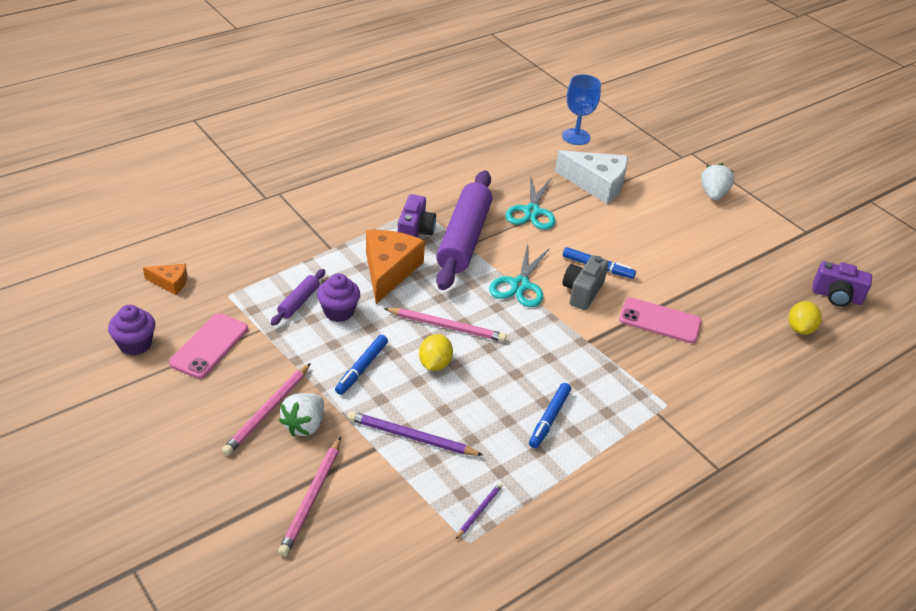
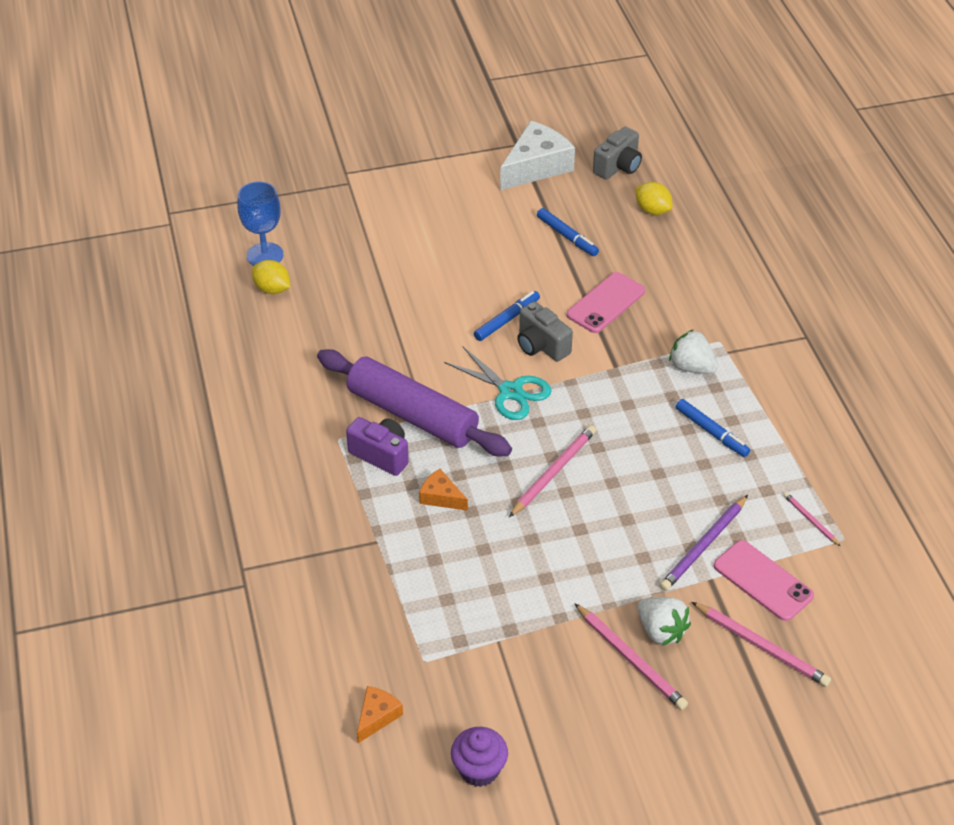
camera: 65 degrees left, 5 degrees up
pink phone [169,313,248,379] -> pink phone moved to [714,540,814,621]
purple rolling pin [271,269,325,326] -> none
purple cupcake [317,273,360,322] -> none
blue marker [335,335,388,395] -> blue marker moved to [537,208,599,256]
orange cheese [366,230,425,304] -> orange cheese [419,469,468,511], size x0.50
yellow lemon [419,334,453,371] -> yellow lemon moved to [252,260,290,294]
purple pencil [456,483,503,539] -> pink pencil [784,492,840,546]
turquoise scissors [505,174,555,230] -> none
white cheese [555,150,628,204] -> white cheese moved to [500,121,575,190]
white strawberry [701,163,735,200] -> white strawberry moved to [669,329,718,374]
purple camera [812,261,872,307] -> grey camera [593,127,642,180]

